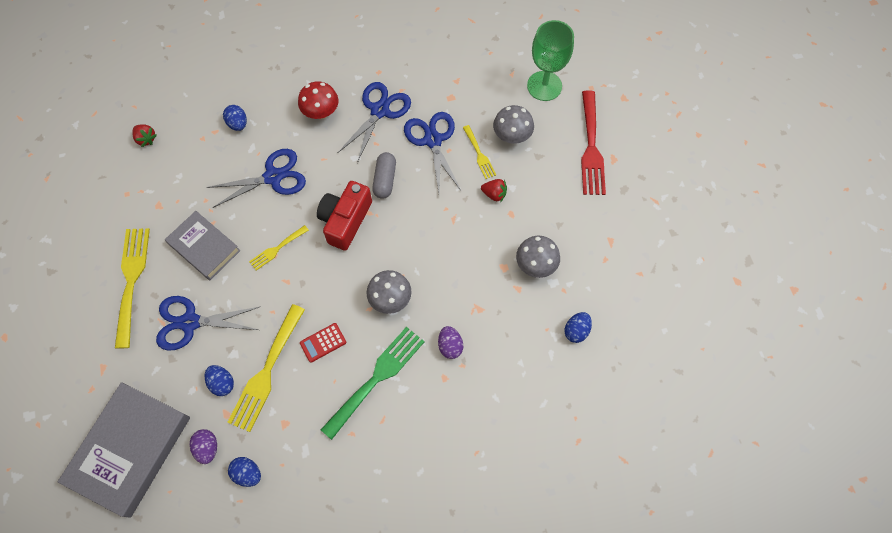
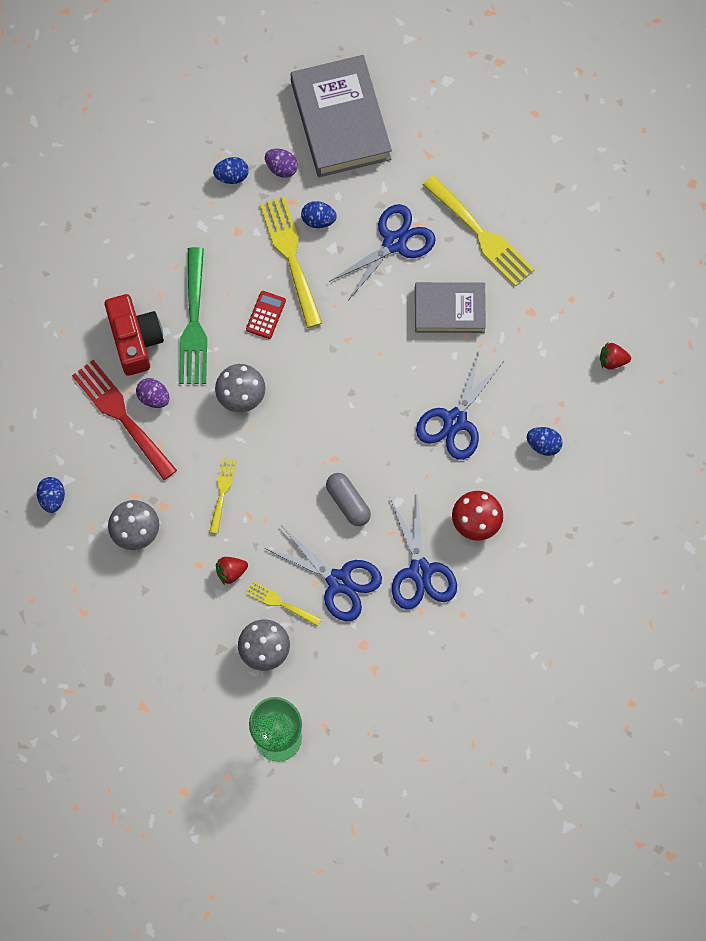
camera: 140 degrees right, 5 degrees up
yellow fork [249,225,309,271] -> yellow fork moved to [209,458,237,534]
red camera [317,181,372,251] -> red camera moved to [105,294,164,376]
red fork [581,90,606,195] -> red fork moved to [72,360,177,480]

